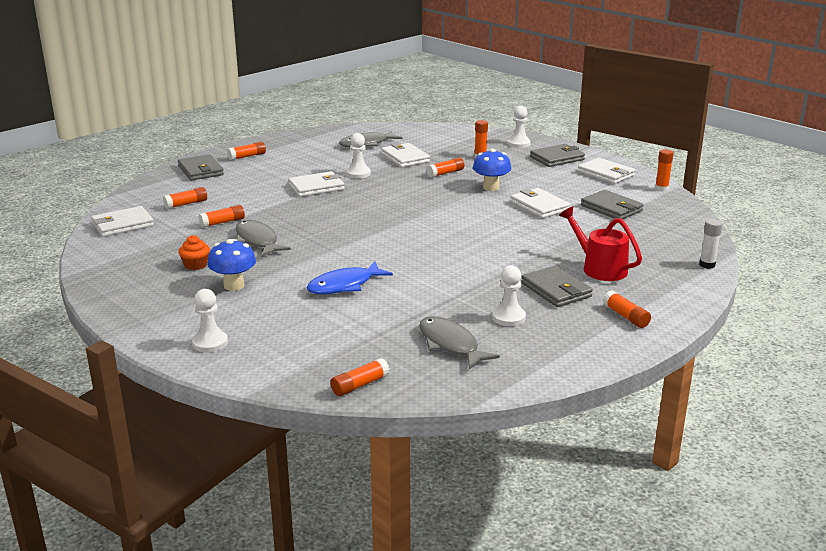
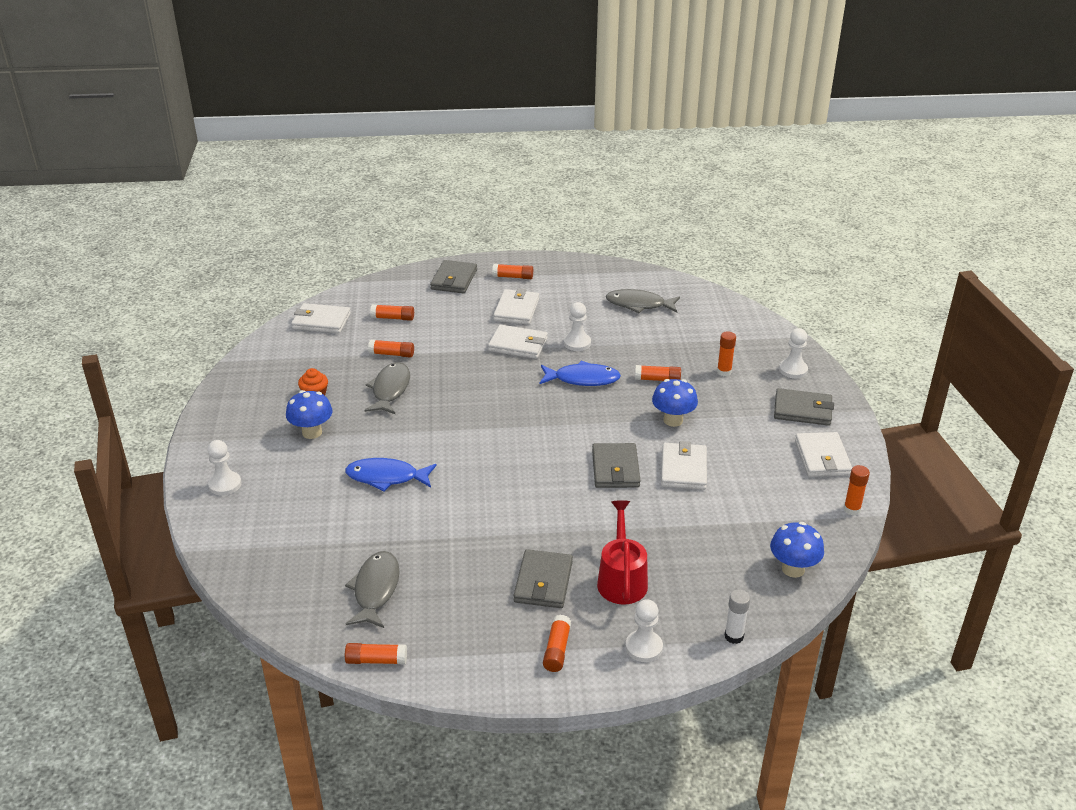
camera: 40 degrees right, 10 degrees up
orange glue stick [330,358,390,396] -> orange glue stick moved to [345,643,407,664]
white wallet [381,143,430,168] -> white wallet moved to [493,288,539,325]
white pawn [492,265,526,326] -> white pawn moved to [625,599,663,662]
grey wallet [581,190,644,219] -> grey wallet moved to [592,443,640,488]
none -> blue fish [539,361,621,386]
none -> blue mushroom [770,522,824,578]

